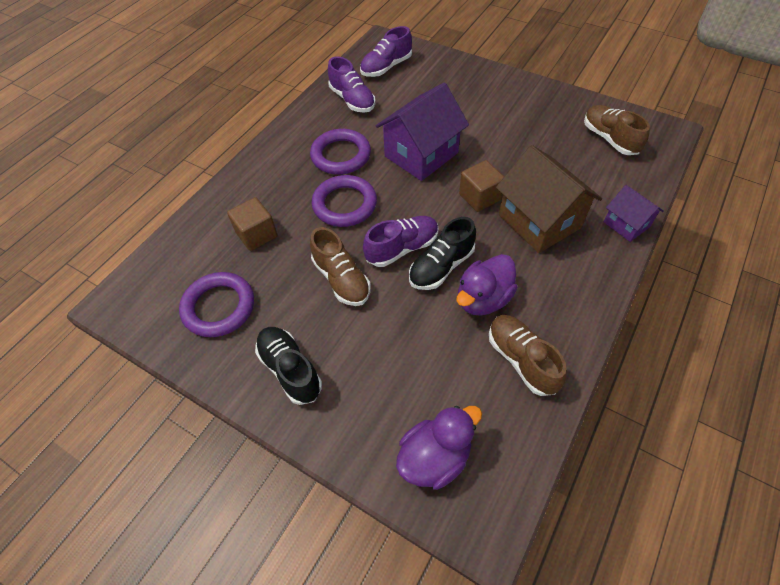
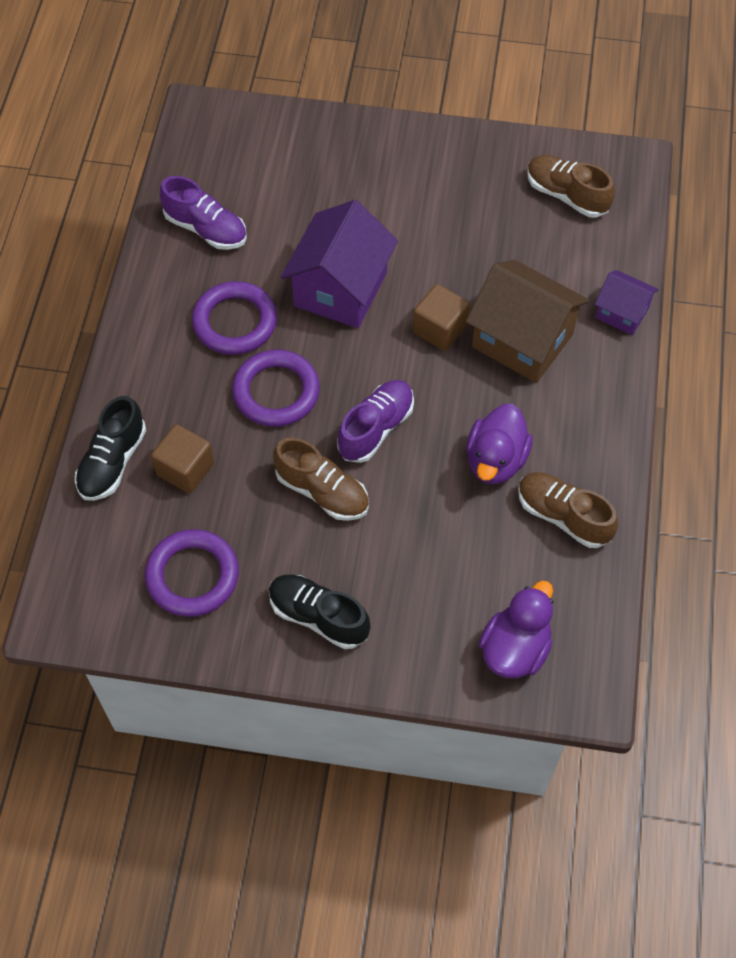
camera: 25 degrees left, 5 degrees up
purple shoe [360,26,412,77] -> none
black shoe [409,217,476,290] -> black shoe moved to [75,396,146,501]

